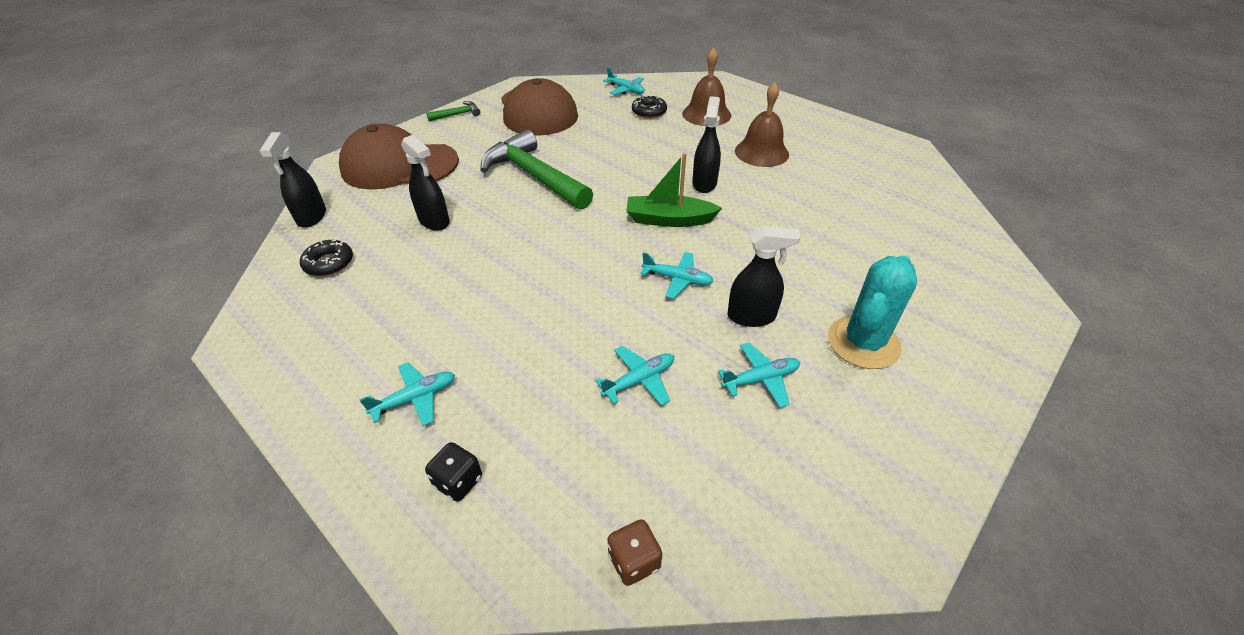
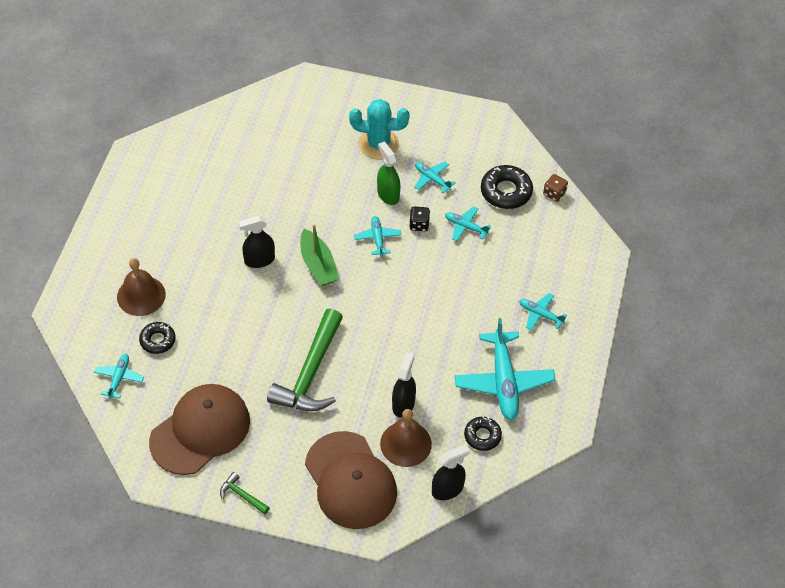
camera: 120 degrees left, 10 degrees up
black dice [425,442,482,502] -> black dice moved to [410,206,430,231]
black spray bottle [727,226,801,327] -> green spray bottle [377,142,400,205]
brown bell [735,82,789,167] -> brown bell moved to [380,409,432,467]
none -> turquoise plane [455,318,555,421]
none -> black donut [481,165,533,209]

